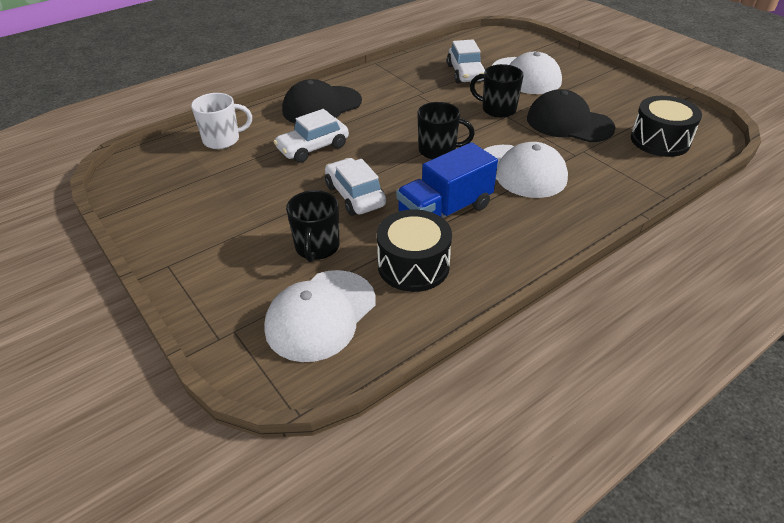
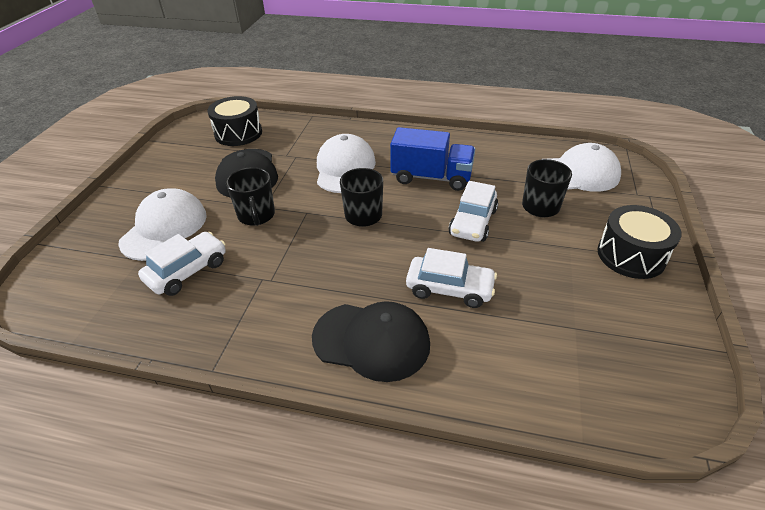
camera: 130 degrees left, 0 degrees up
white mug [191,93,252,149] -> none
black drum [377,209,452,292] -> black drum moved to [598,205,682,279]

